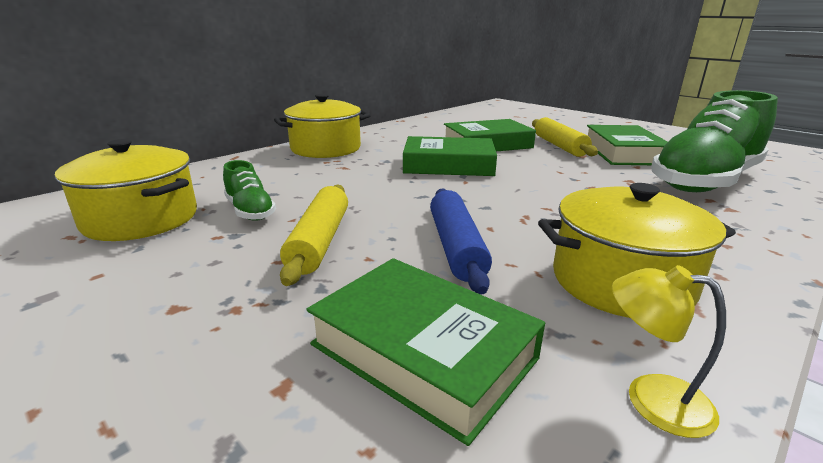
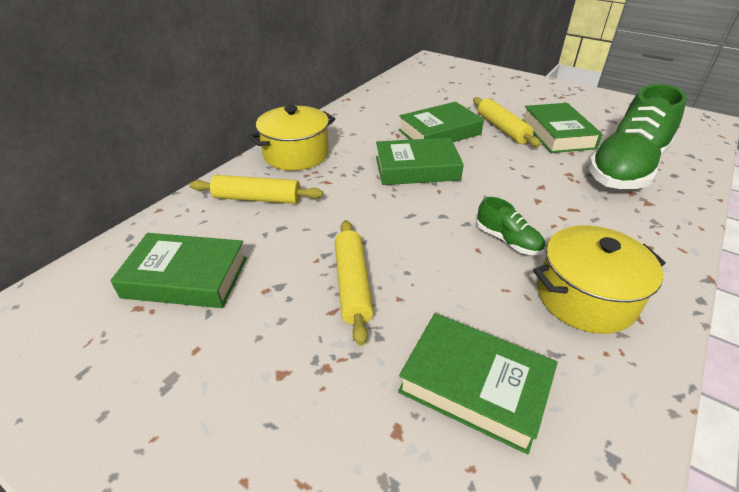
camera: 10 degrees left, 15 degrees up
yellow pot [55,139,197,241] -> green book [110,233,247,308]
green shoe [223,160,276,221] -> green shoe moved to [477,197,545,255]
blue rolling pin [430,188,492,294] -> none
yellow lamp [612,265,726,438] -> none
none -> yellow rolling pin [190,175,323,204]

